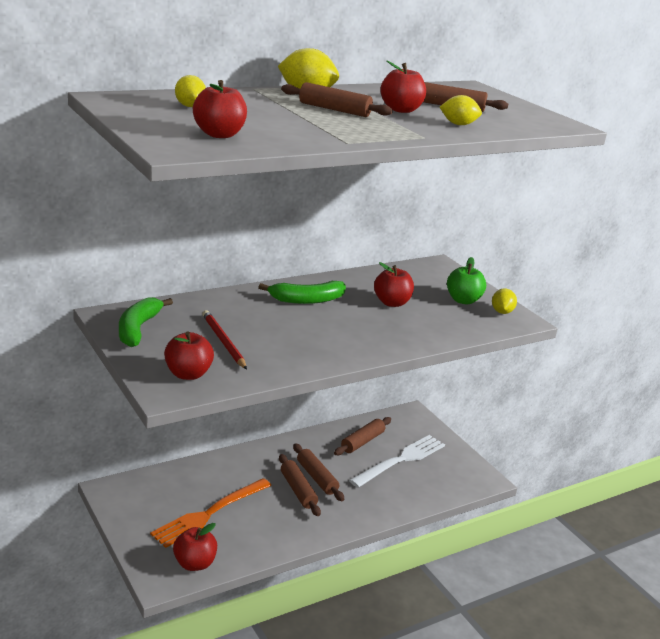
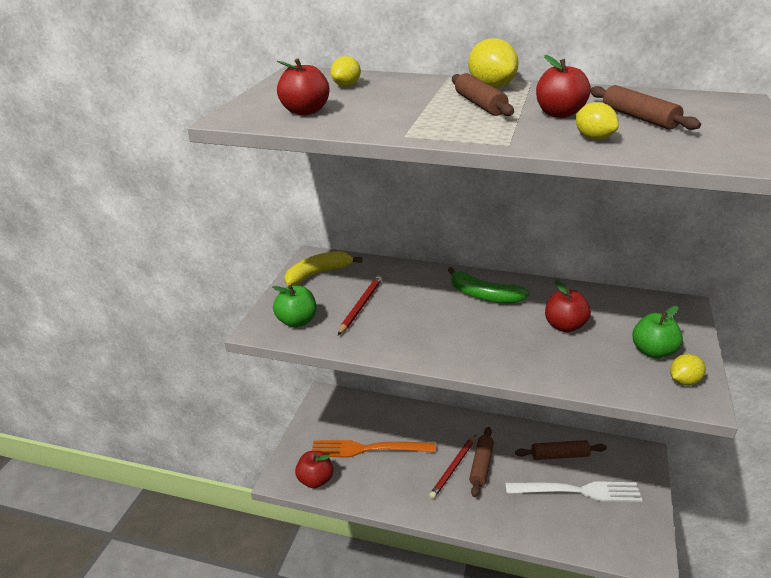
camera: 50 degrees right, 5 degrees up
green banana [119,297,173,347] -> yellow banana [285,251,362,286]
red apple [164,331,214,380] -> green apple [272,285,316,328]
brown rolling pin [279,454,321,516] -> red pencil [429,435,476,499]

